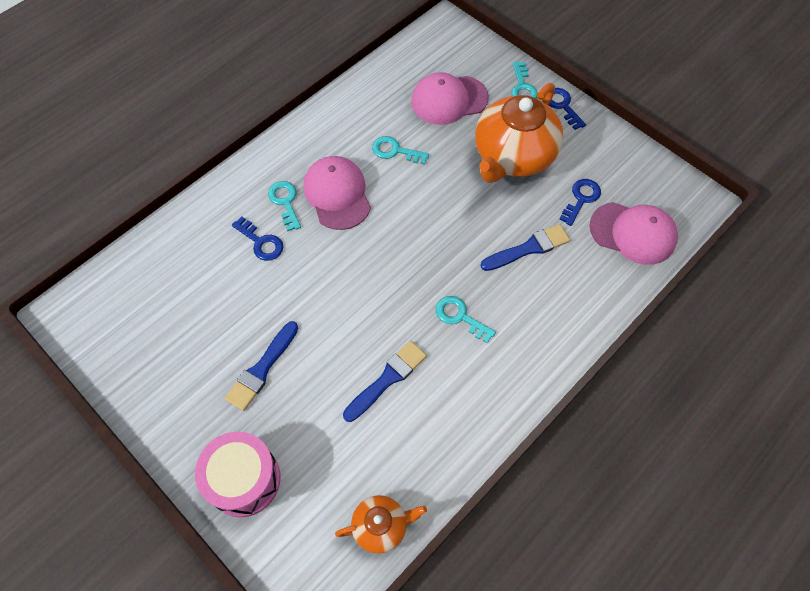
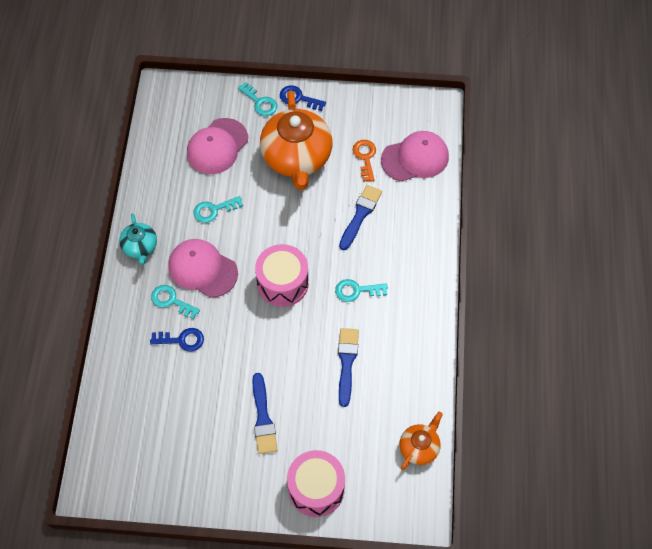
camera: 40 degrees left, 0 degrees up
blue key [559,179,601,226] -> orange key [353,140,376,182]
none -> turquoise teapot [119,214,157,265]
none -> pink drum [255,244,309,307]

